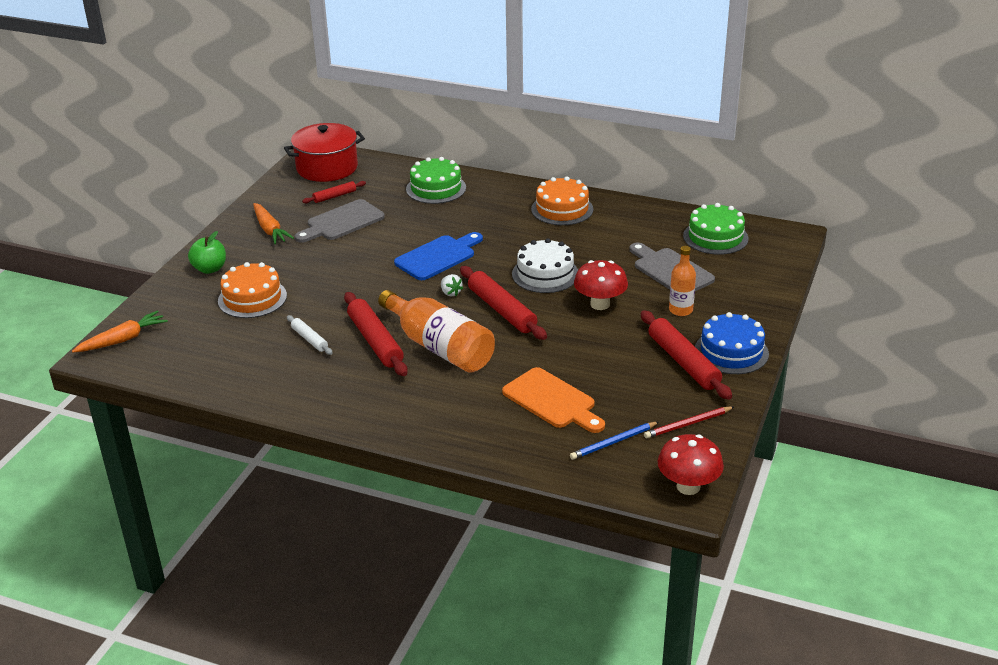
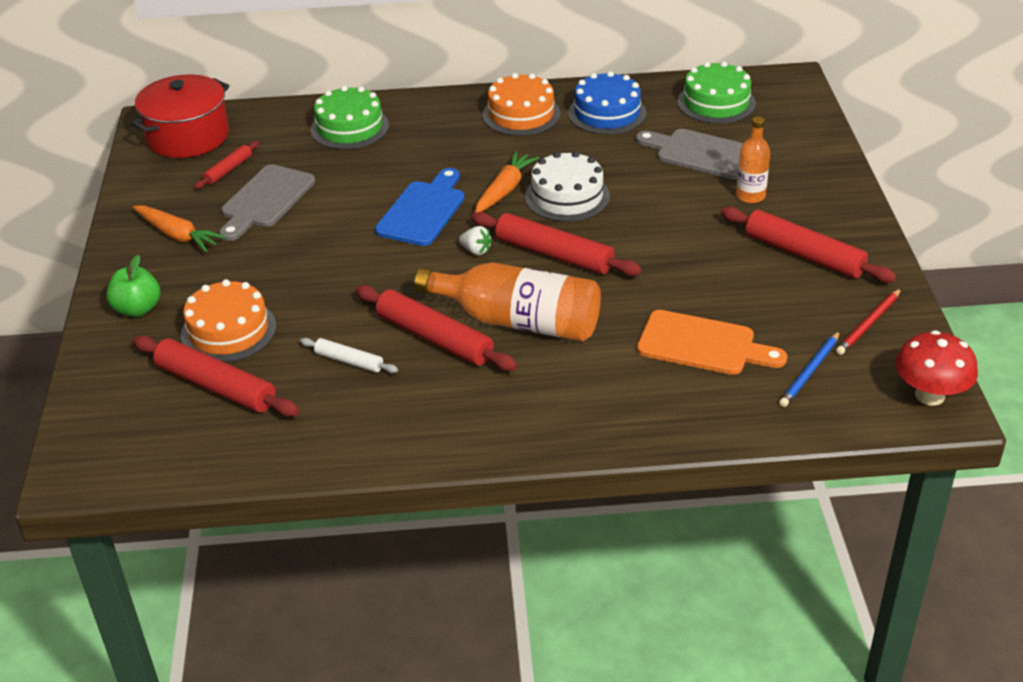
camera: 25 degrees left, 5 degrees up
orange carrot [72,310,168,353] -> orange carrot moved to [475,151,539,213]
red mushroom [574,260,628,310] -> none
blue cake [695,312,769,374] -> blue cake moved to [568,71,647,135]
none -> red rolling pin [133,335,299,417]

